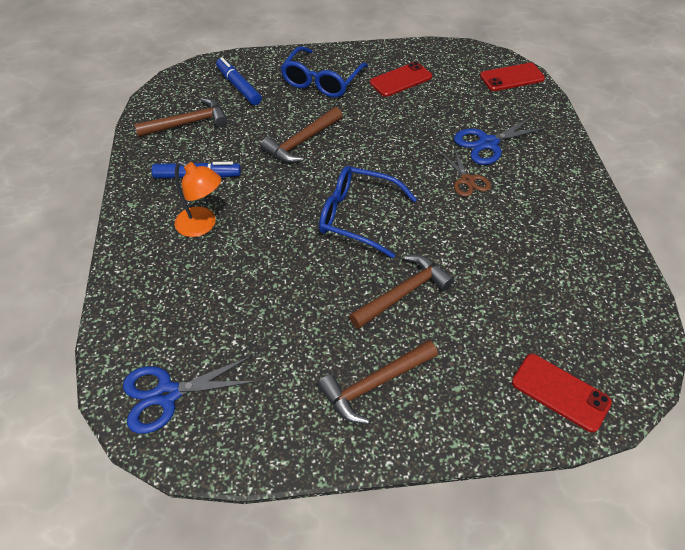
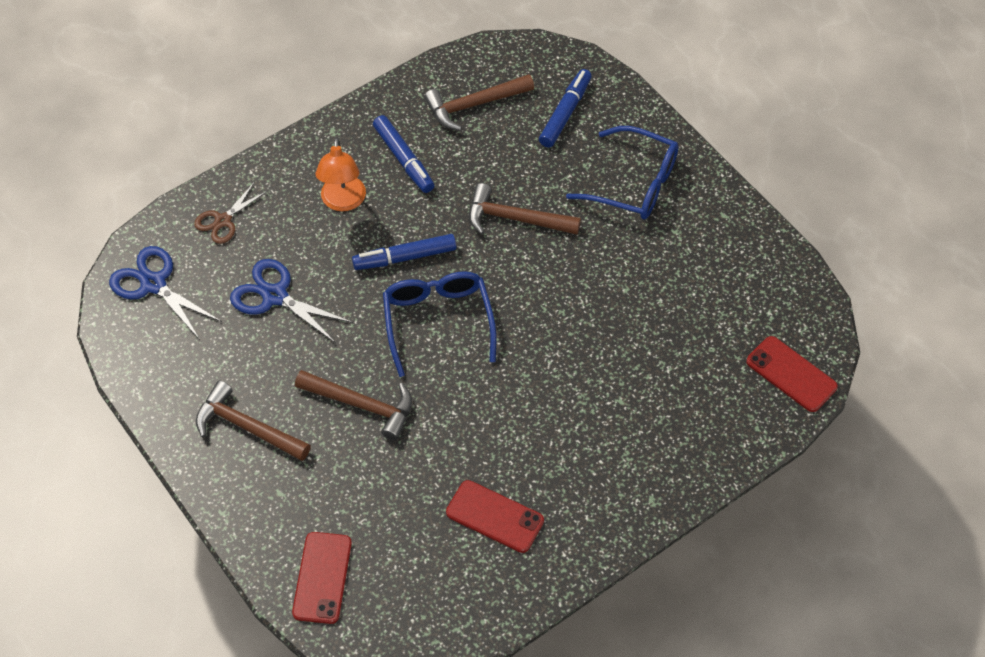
camera: 60 degrees right, 5 degrees up
brown hammer [134,98,228,137] -> brown hammer turned 120 degrees clockwise [424,74,534,131]
blue glasses [281,46,368,98] -> blue glasses turned 150 degrees counterclockwise [566,126,679,220]
red phone [370,62,432,97] -> red phone moved to [446,480,544,553]
brown scissors [440,148,491,197] -> brown scissors moved to [194,181,267,244]
blue scissors [454,116,548,165] -> blue scissors moved to [230,259,353,343]
none -> blue marker [352,234,457,270]

